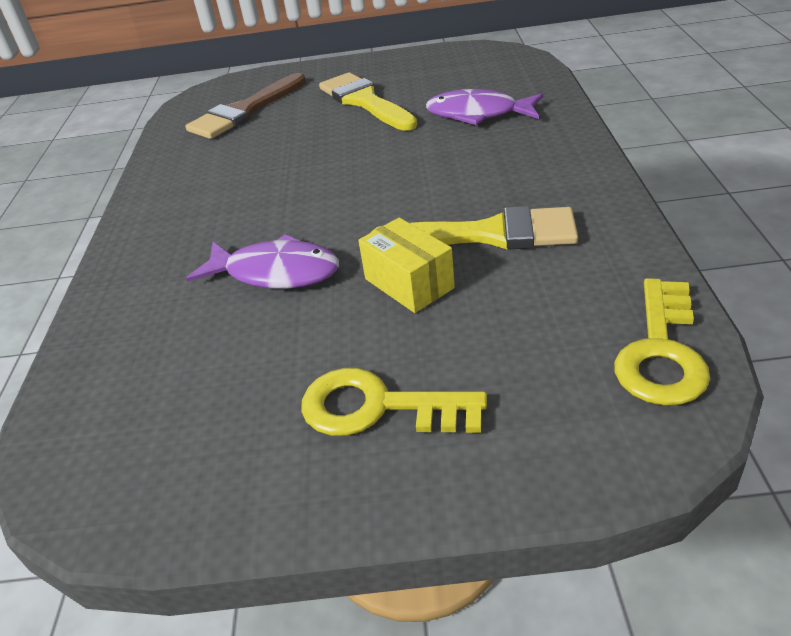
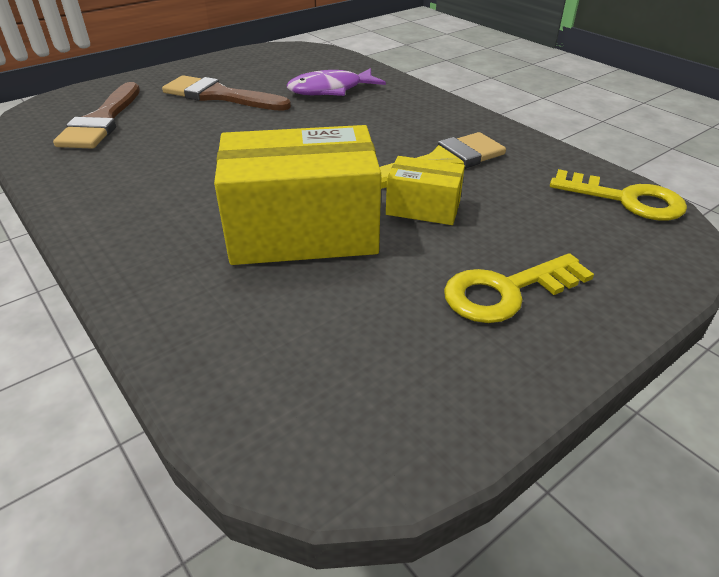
camera: 40 degrees left, 0 degrees up
purple fish [186,234,339,289] -> yellow box [214,125,381,265]
yellow brush [319,72,417,131] -> brown brush [162,75,291,111]
yellow key [614,278,710,406] -> yellow key turned 45 degrees counterclockwise [550,169,687,221]

